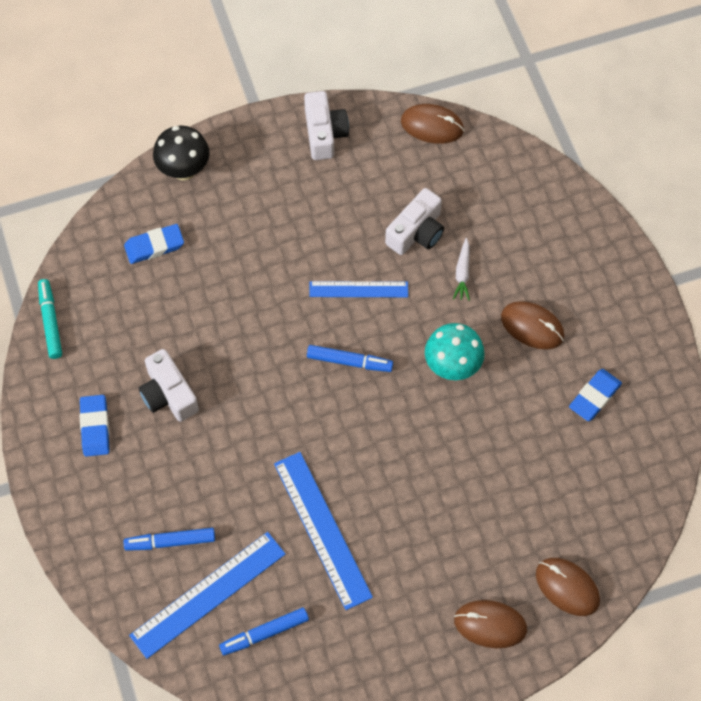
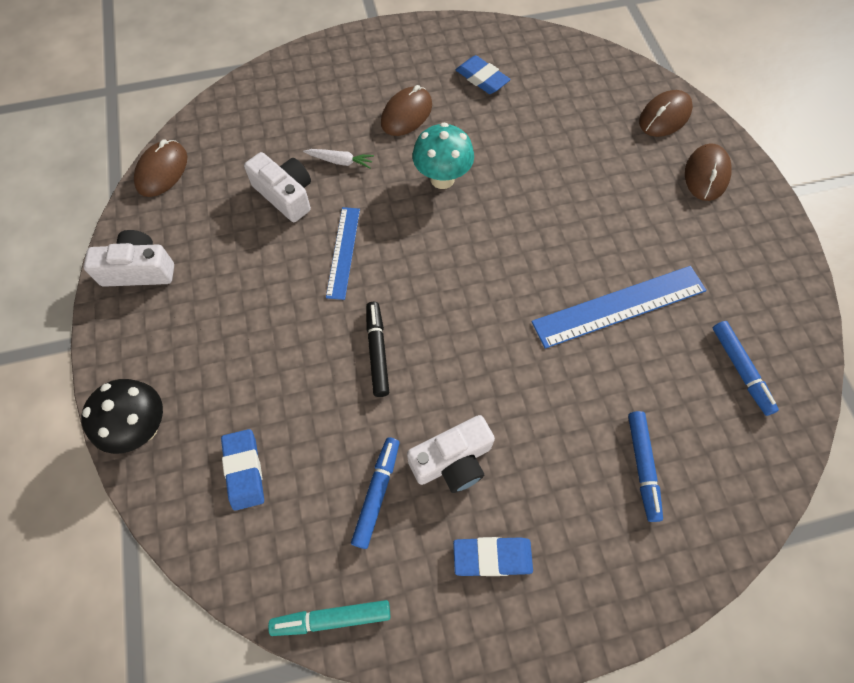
camera: 85 degrees left, 0 degrees up
blue ruler [129,532,286,659] -> none
blue marker [307,345,393,372] -> blue marker moved to [351,437,399,549]
none -> black marker [366,302,389,397]

